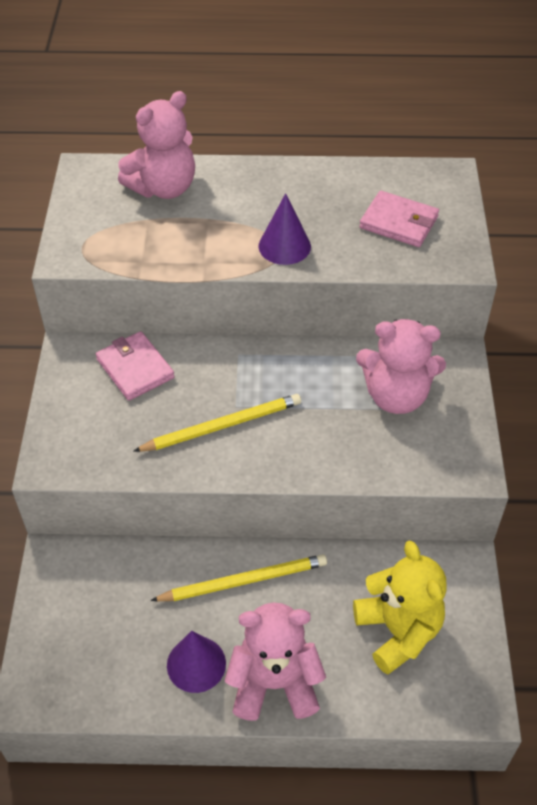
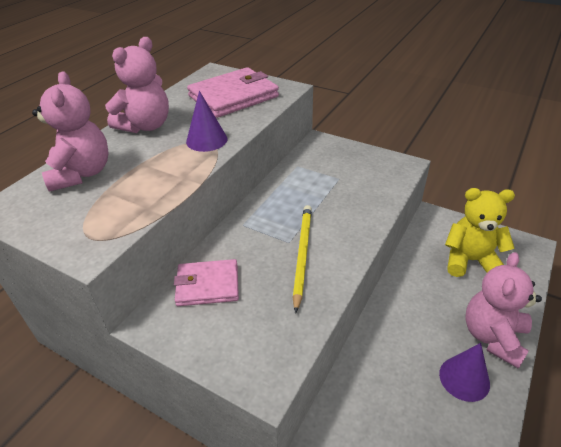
camera: 60 degrees left, 10 degrees down
yellow pencil [150,554,327,601] -> none
pink teddy bear [356,319,446,414] -> pink teddy bear moved to [105,37,169,133]
pink wallet [359,191,439,247] -> pink wallet [187,67,279,118], size x1.60

